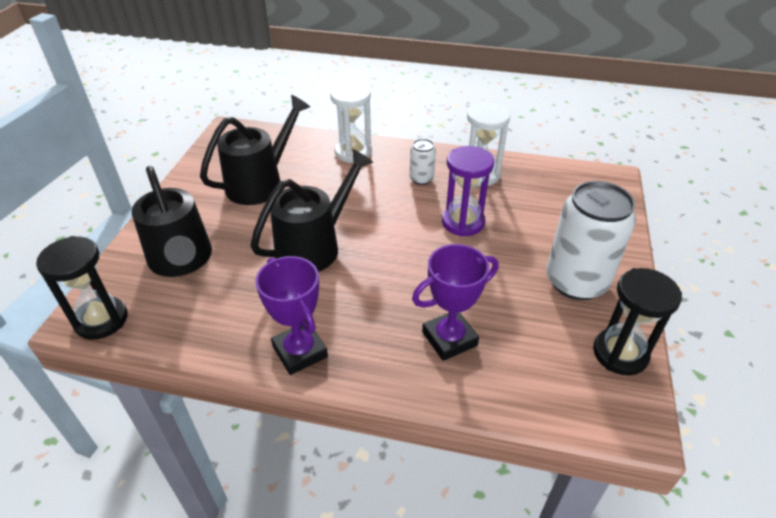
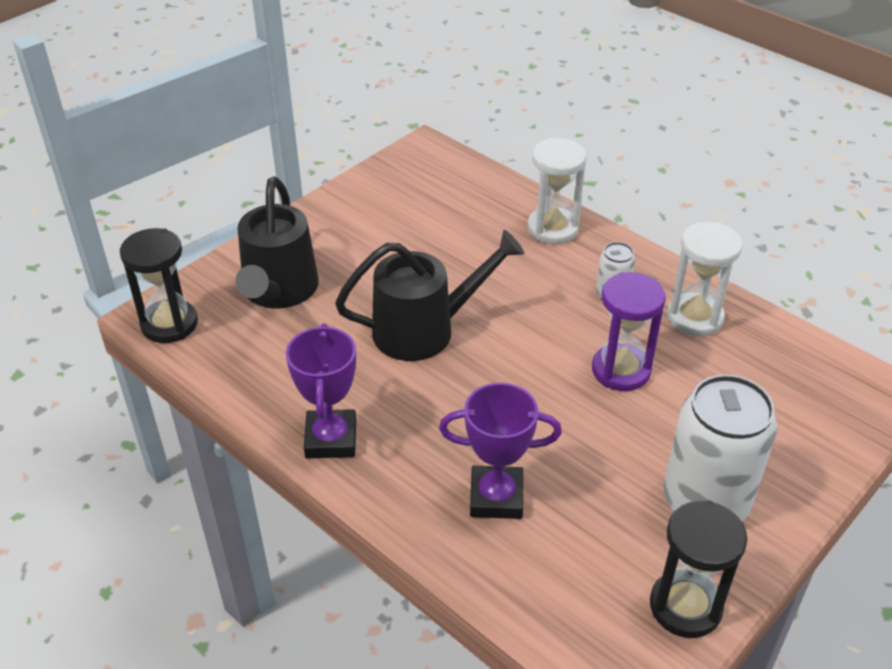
camera: 30 degrees right, 0 degrees up
black watering can [200,95,310,205] -> none

